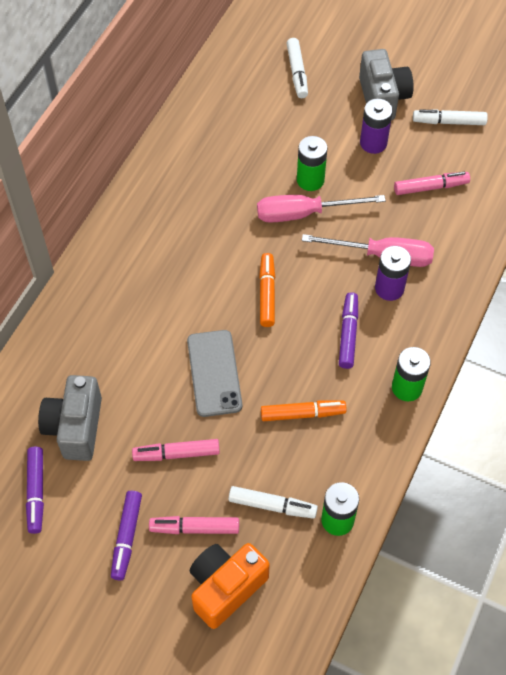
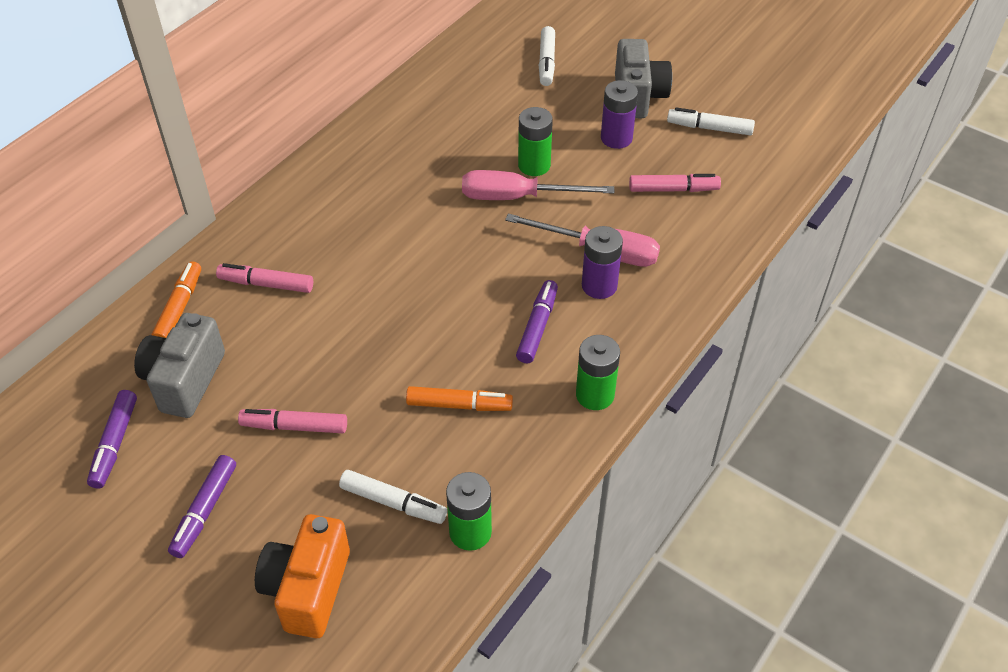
camera: 10 degrees right, 10 degrees down
pink marker [149,516,239,534] -> pink marker moved to [216,263,313,293]
grey phone [187,330,242,417] -> none
orange camera [190,543,270,629] -> orange camera turned 45 degrees counterclockwise [255,514,350,638]
orange marker [259,253,275,327] -> orange marker moved to [151,261,201,338]

